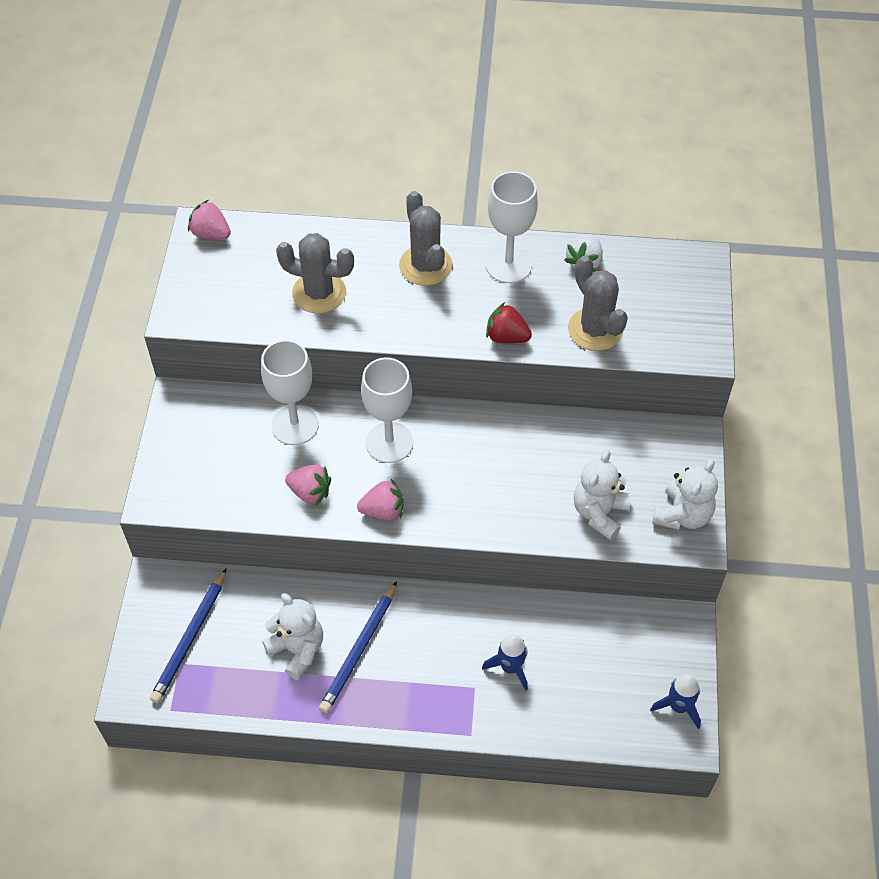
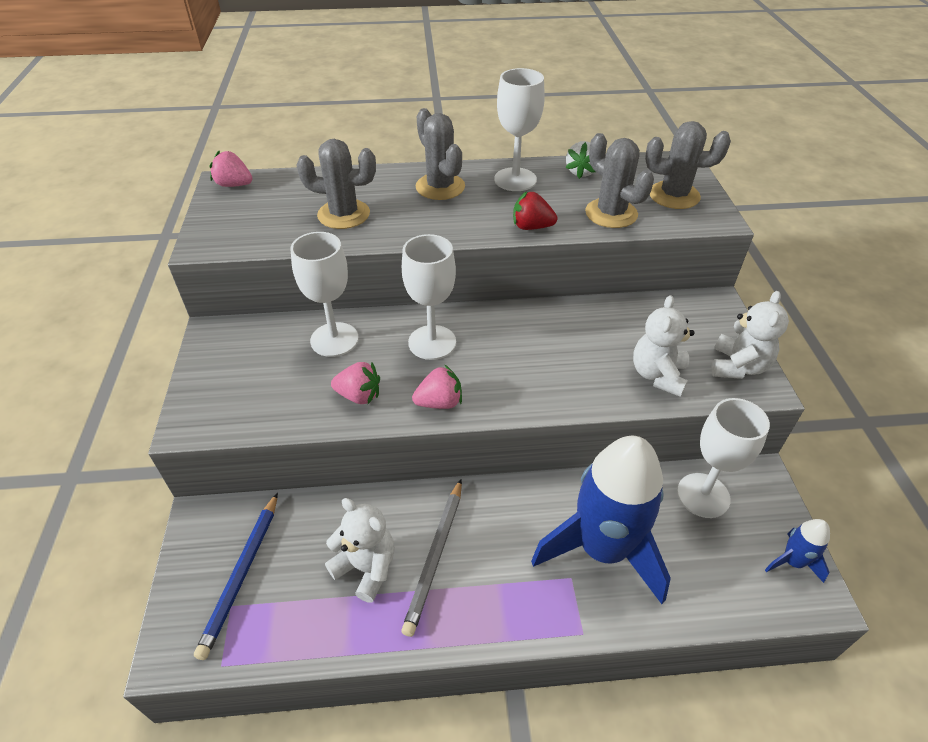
camera: 10 degrees left, 10 degrees down
blue pencil [319,581,397,713] -> grey pencil [401,479,462,637]
blue rocket [482,634,528,691] -> blue rocket [531,436,671,604], size x2.35
none -> grey cactus [645,121,731,209]
none -> white goblet [677,398,770,518]

